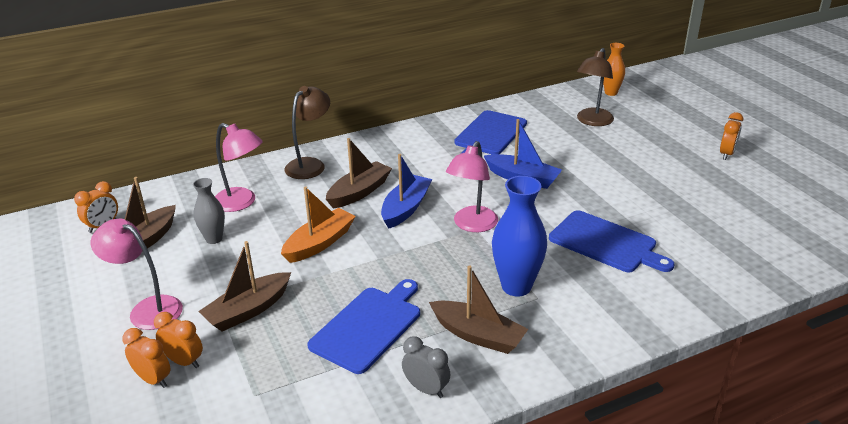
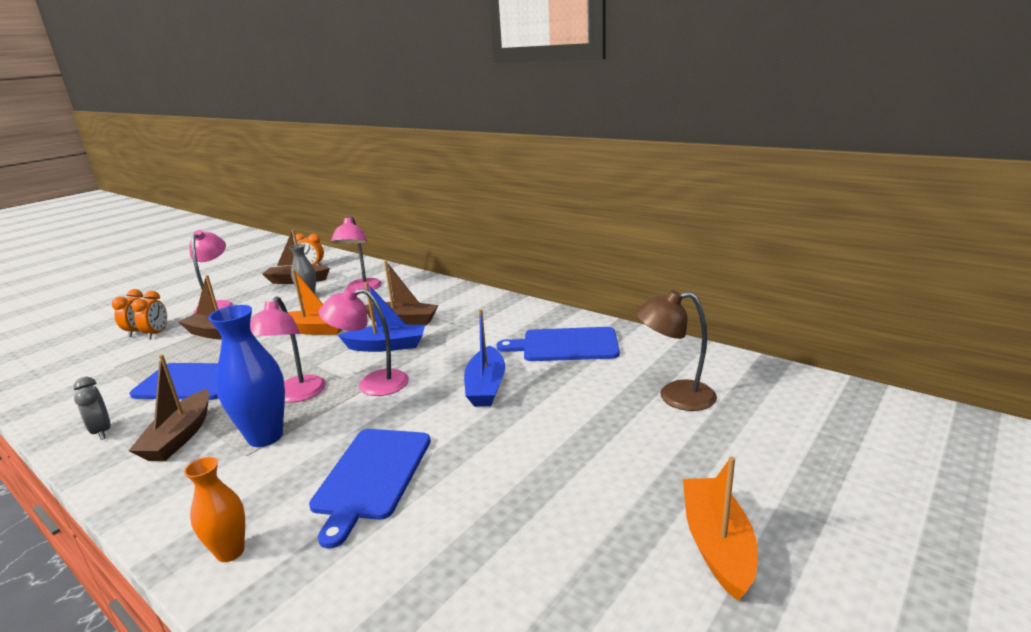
camera: 65 degrees right, 10 degrees down
brown lamp [285,86,330,179] -> none
grey clock [402,336,450,398] -> grey clock turned 135 degrees clockwise [73,377,111,440]
orange vase [603,43,625,96] -> orange vase moved to [184,457,245,562]
orange clock [720,112,743,160] -> orange boat [683,456,758,601]
none -> pink lamp [250,296,326,403]

